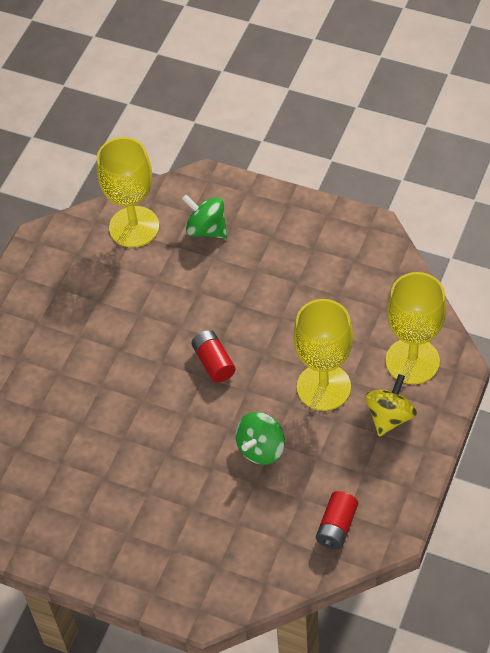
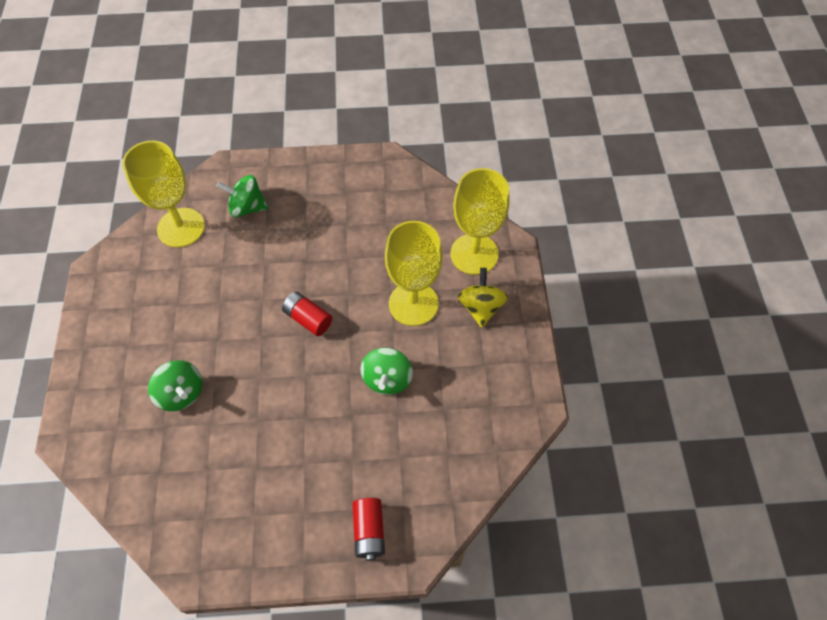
camera: 30 degrees left, 5 degrees up
red battery [316,491,358,550] -> red battery moved to [352,498,385,561]
none -> green spinning top [148,360,202,411]

